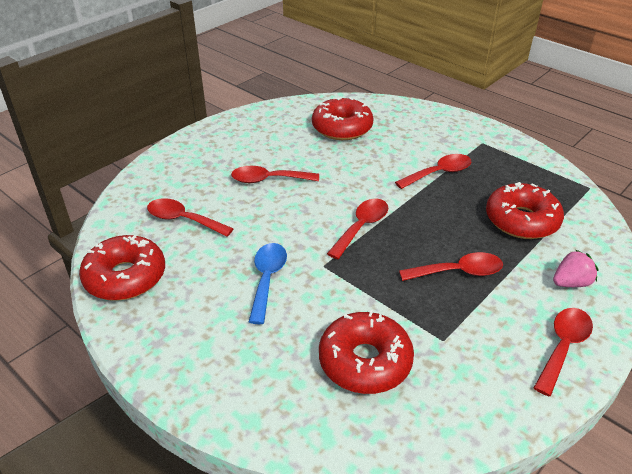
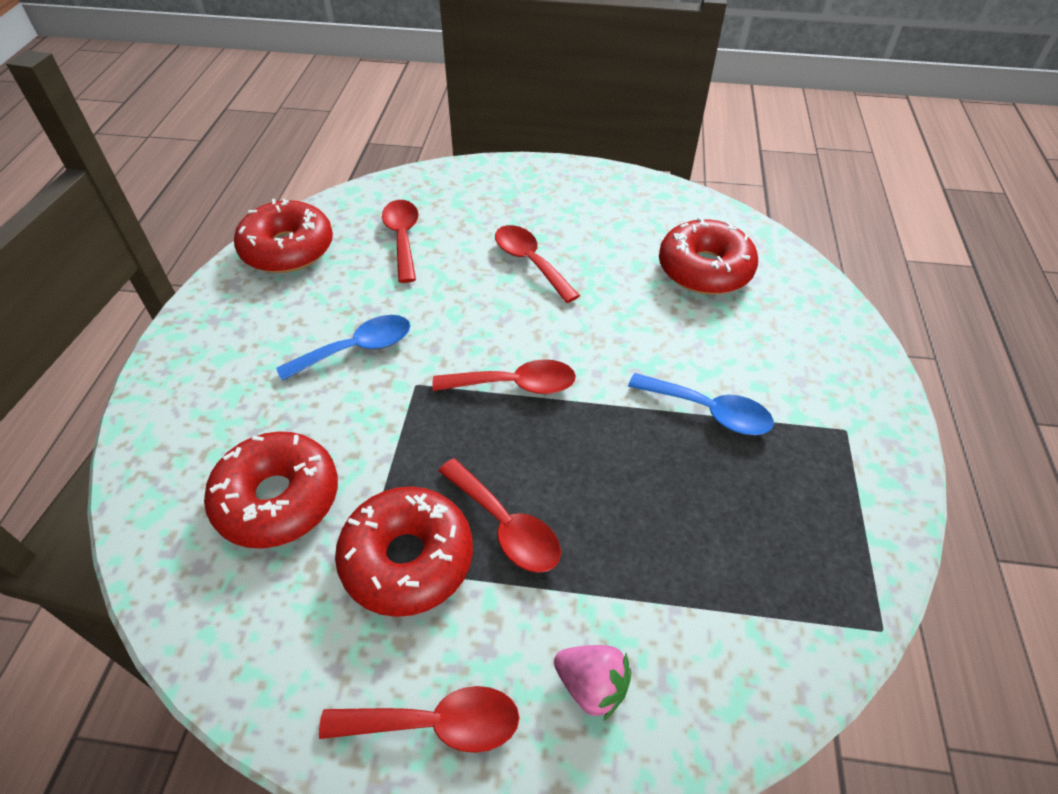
camera: 55 degrees right, 10 degrees up
red spoon [395,154,471,189] -> blue spoon [628,373,774,435]
red donut [486,182,564,239] -> red donut moved to [335,486,473,617]

